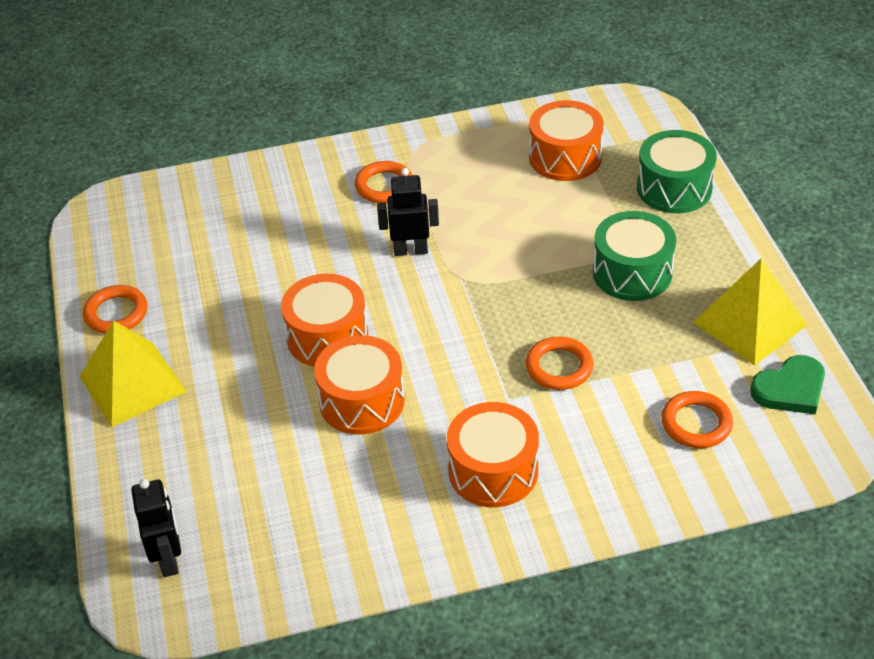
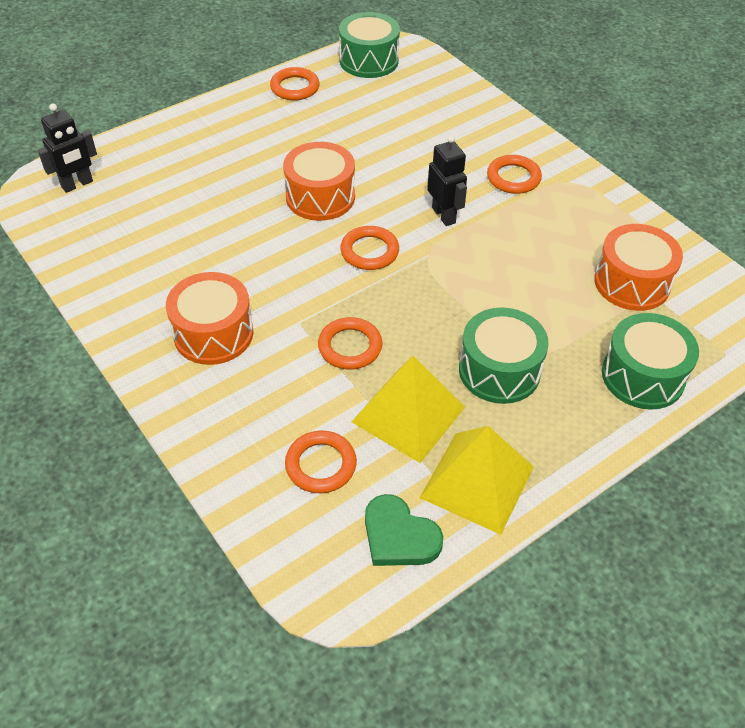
camera: 65 degrees right, 5 degrees up
yellow pyramid [79,321,187,427] -> yellow pyramid moved to [352,356,465,463]
orange drum [314,335,405,435] -> none
none -> green drum [339,12,400,78]
none -> orange ring [340,226,399,270]

